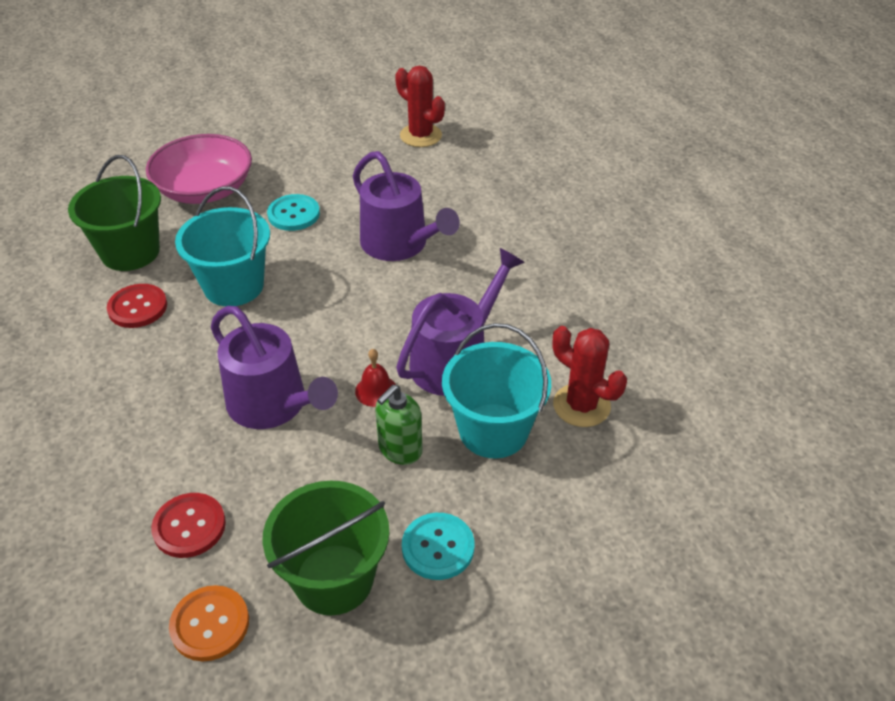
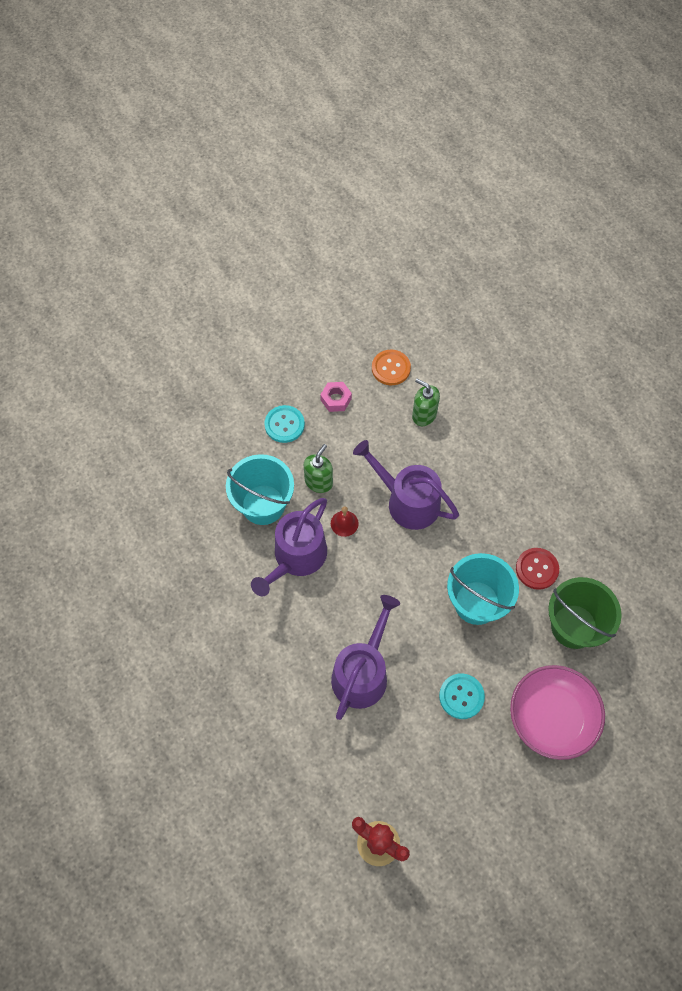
camera: 170 degrees right, 20 degrees up
red button [151,493,226,558] -> green soap dispenser [412,379,440,426]
green bucket [262,481,390,615] -> pink nut [320,382,352,412]
purple watering can [353,151,460,261] -> purple watering can turned 75 degrees clockwise [331,595,400,720]
red cactus [553,326,627,427] -> none

